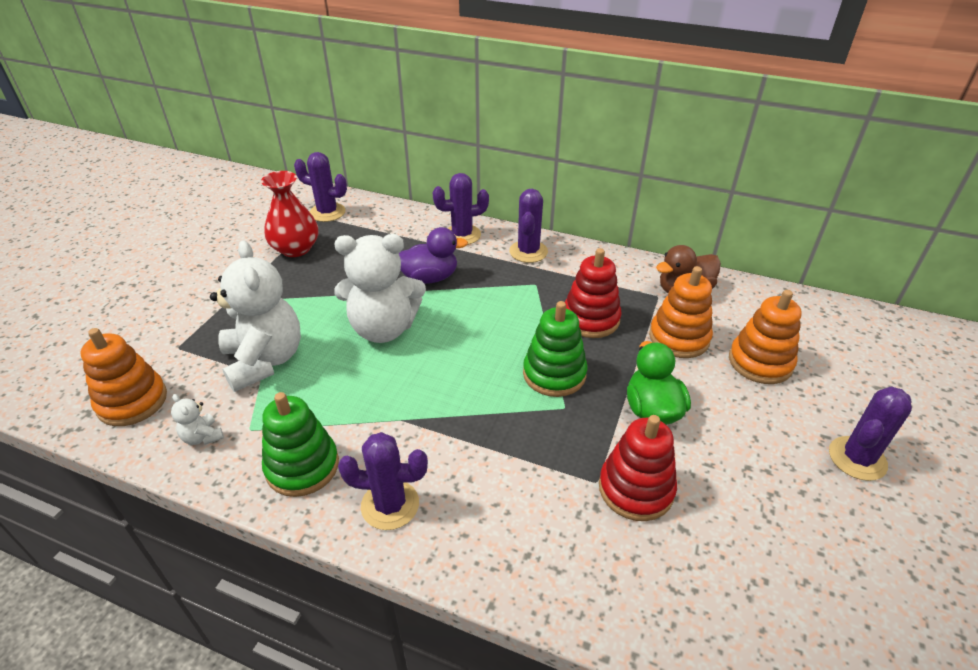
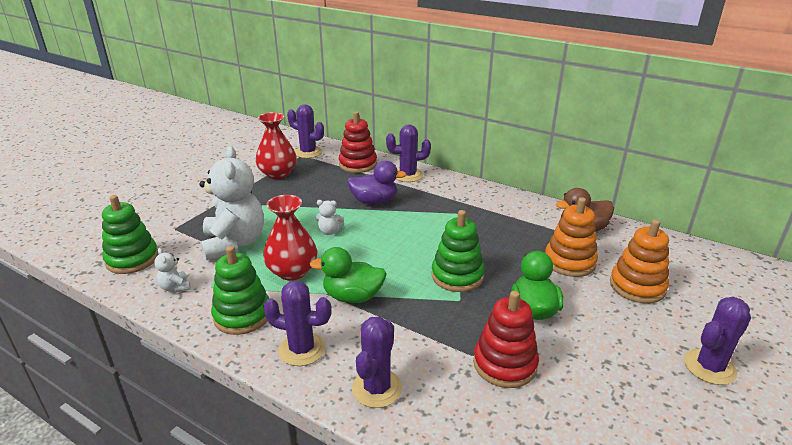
camera: 10 degrees right, 10 degrees down
orange stacking toy [81,328,167,426] -> green stacking toy [102,195,159,274]
white teddy bear [334,234,426,343] -> white teddy bear [316,200,344,235], size x0.41
purple cactus [509,189,548,263] -> purple cactus moved to [352,317,402,408]
red stacking toy [565,248,622,338] -> red stacking toy moved to [339,111,377,173]
none -> red vase [263,195,317,280]
none -> green duck [310,247,387,303]

